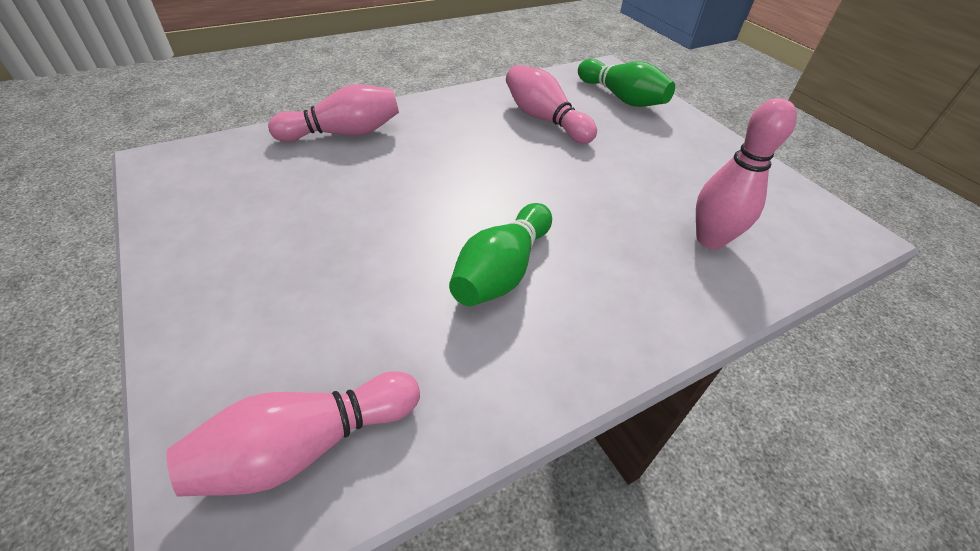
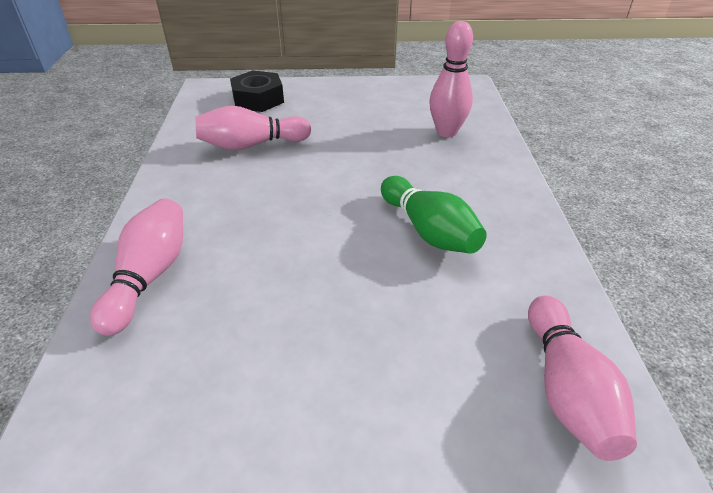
camera: 60 degrees left, 5 degrees down
green bowling pin [578,59,675,107] -> black nut [230,70,284,112]

